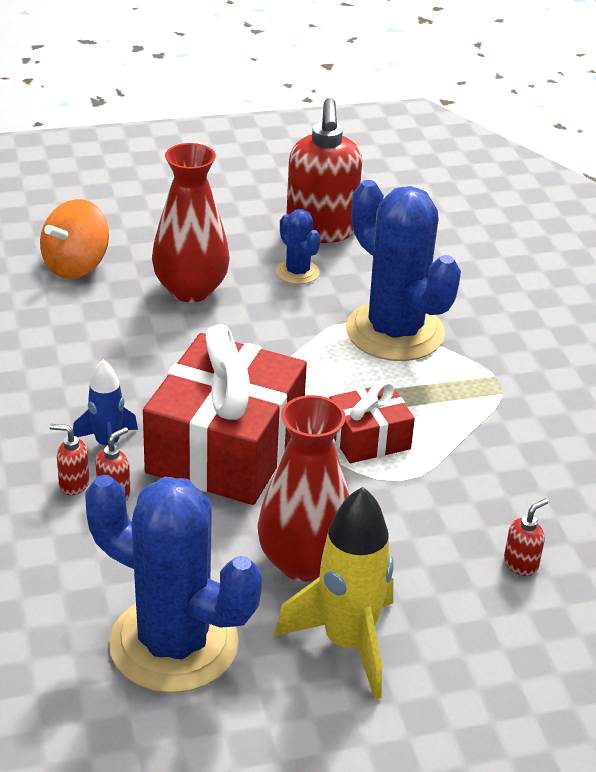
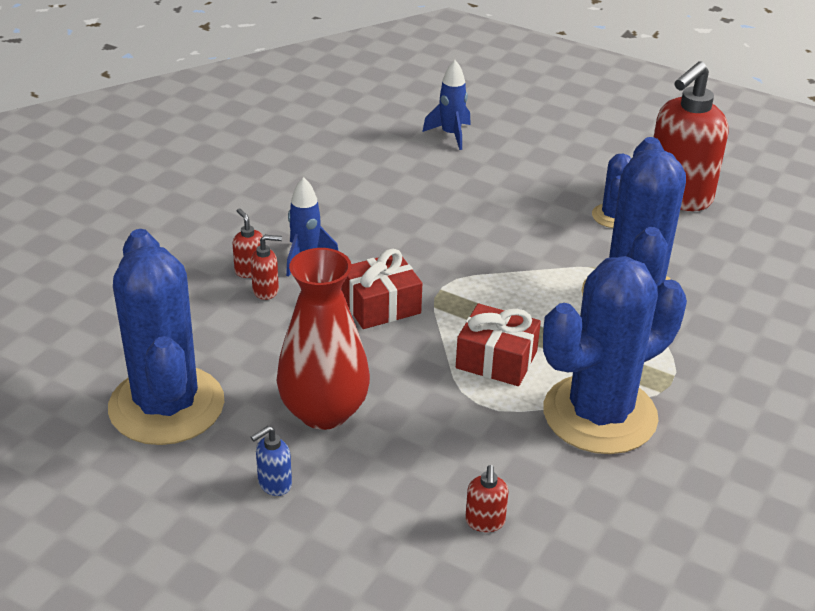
camera: 45 degrees right, 0 degrees up
orange spinning top [40,199,109,279] -> blue rocket [422,60,471,150]
red gift [143,324,307,505] -> red gift [341,249,422,329], size x0.51
red vase [152,143,230,302] -> none
yellow rocket [274,487,394,700] -> blue soap dispenser [251,426,292,496]
red soap dispenser [504,499,548,576] -> red soap dispenser turned 90 degrees clockwise [465,465,509,532]
none -> blue cactus [543,256,687,454]

